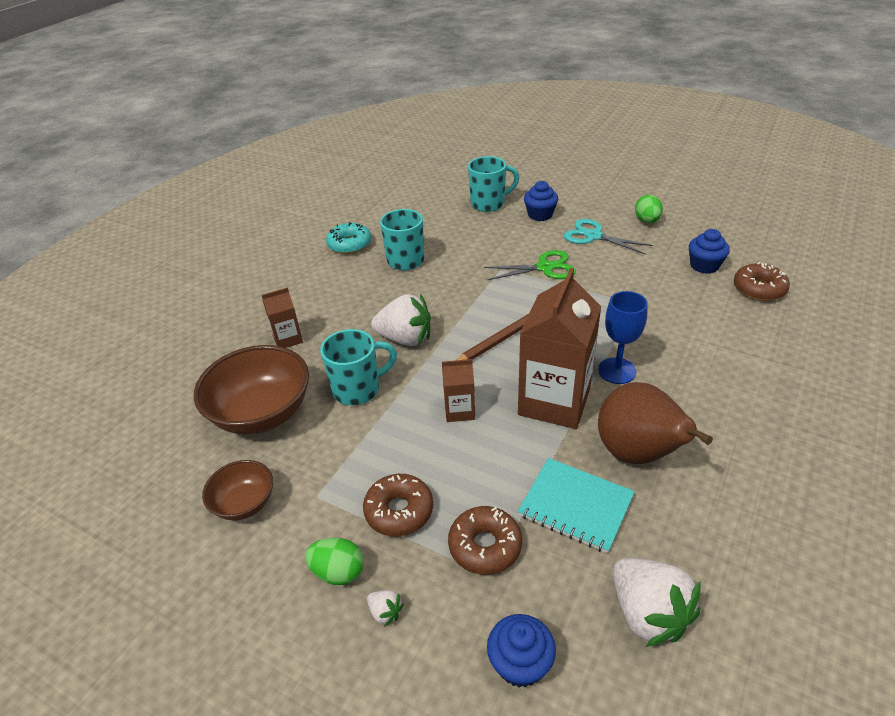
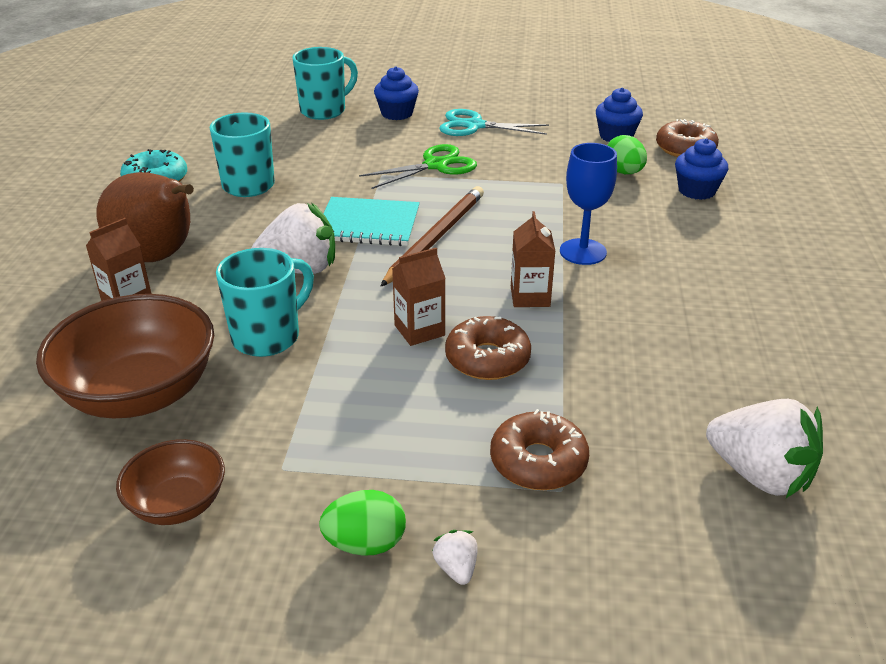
camera: 25 degrees left, 5 degrees down
brown donut [363,474,433,536] -> brown donut moved to [445,316,531,380]
white strawberry [367,590,404,627] -> white strawberry turned 120 degrees counterclockwise [432,530,478,585]
blue cupcake [487,614,556,688] -> blue cupcake moved to [675,138,728,200]
brown carton [518,268,601,429] -> brown carton [511,211,555,307], size x0.48
turquoise notebook [518,458,635,553] -> turquoise notebook moved to [323,197,420,246]
brown pear [598,382,713,464] -> brown pear moved to [97,172,194,262]
green egg [635,195,663,223] -> green egg moved to [607,135,647,174]

